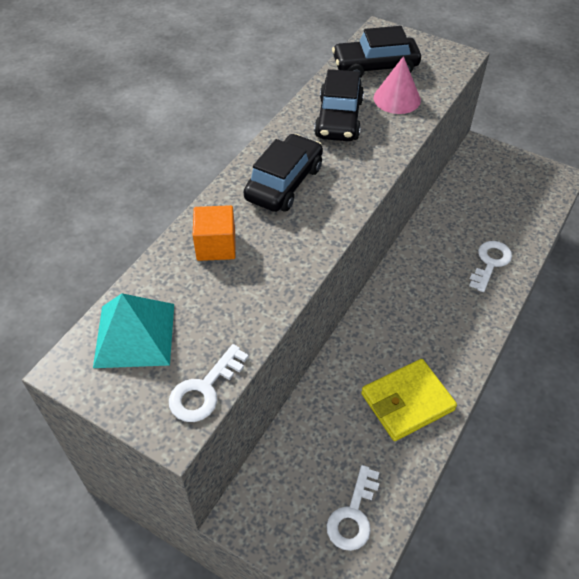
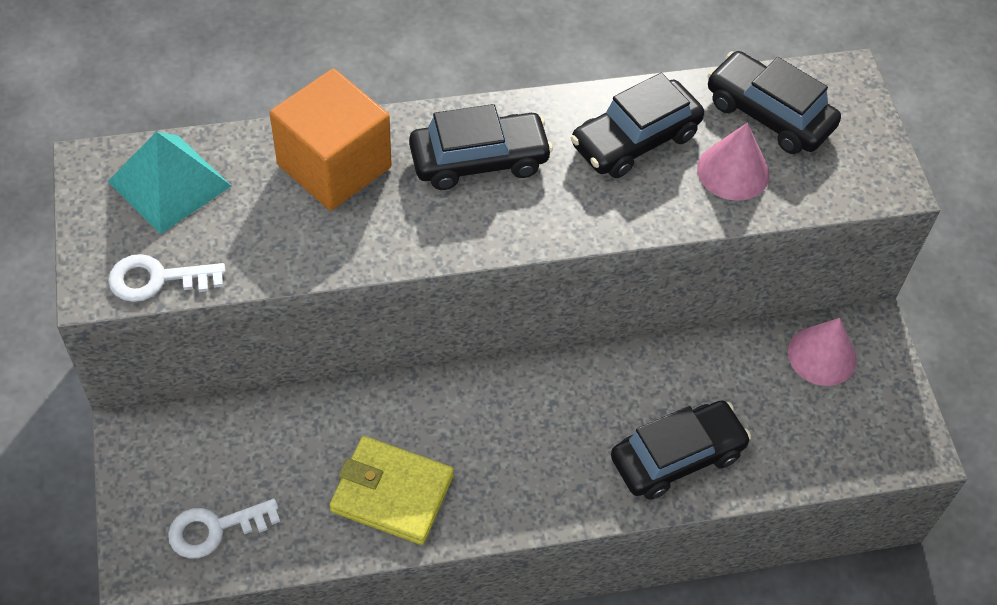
camera: 45 degrees right, 5 degrees up
orange cube [193,205,236,261] -> orange cube [270,69,392,210], size x1.68
white key [469,241,512,292] -> black car [611,400,751,500]
none -> pink cone [788,318,857,386]

